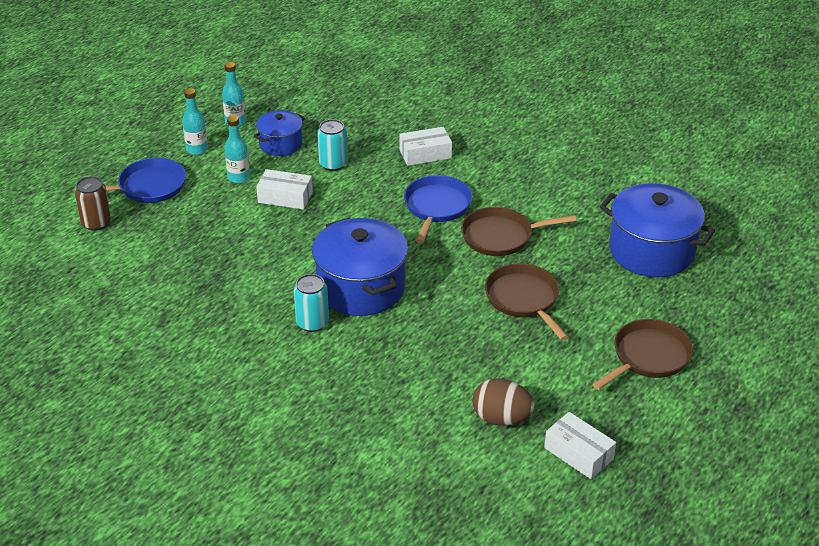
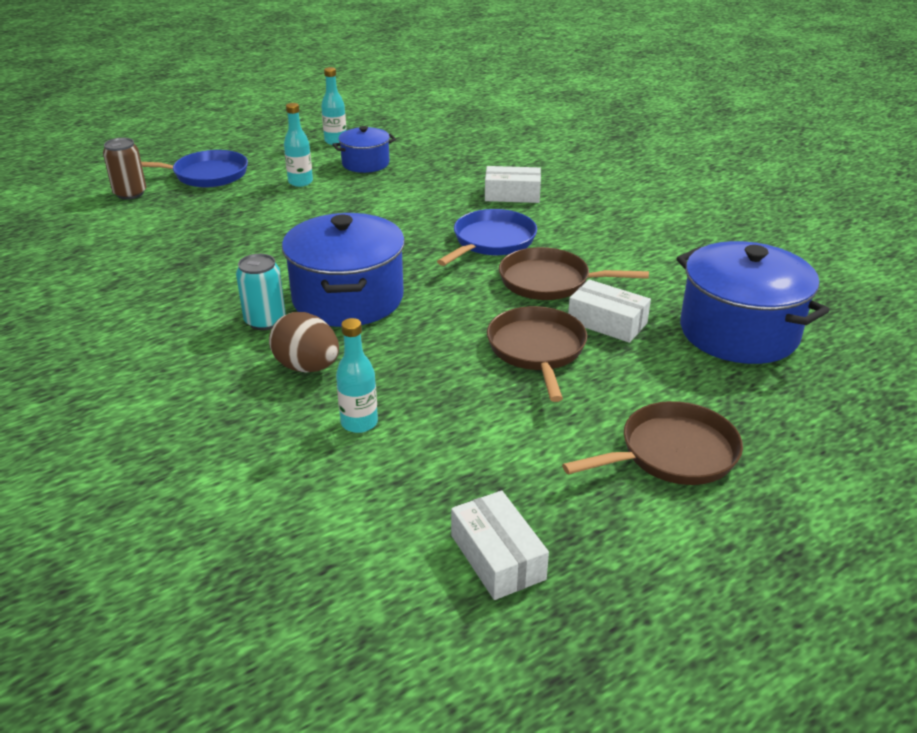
camera: 20 degrees right, 5 degrees down
turquoise bottle [182,88,208,155] -> turquoise bottle moved to [336,318,378,433]
white box [256,169,313,210] -> white box moved to [568,280,651,343]
turquoise can [317,119,348,171] -> none
brown egg [473,378,535,426] -> brown egg moved to [269,312,339,373]

